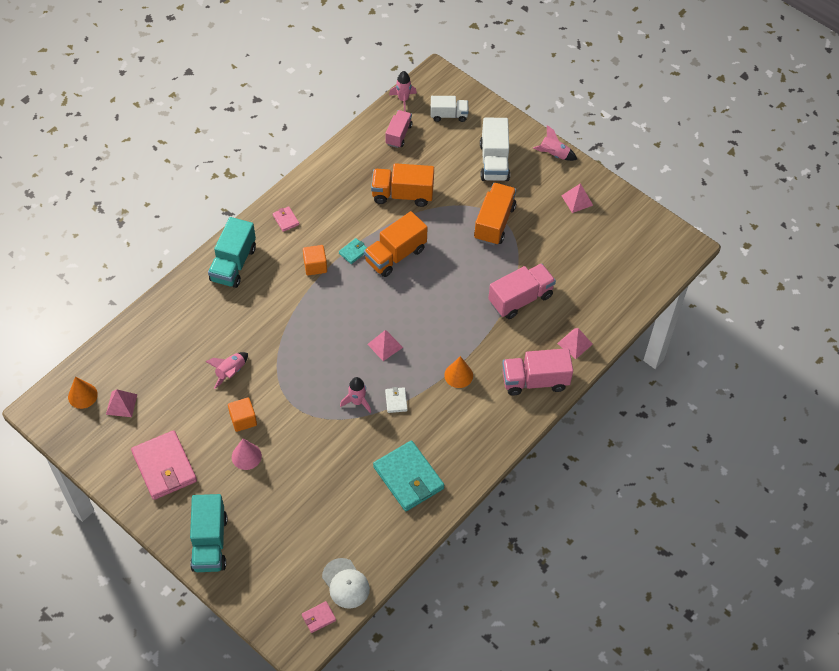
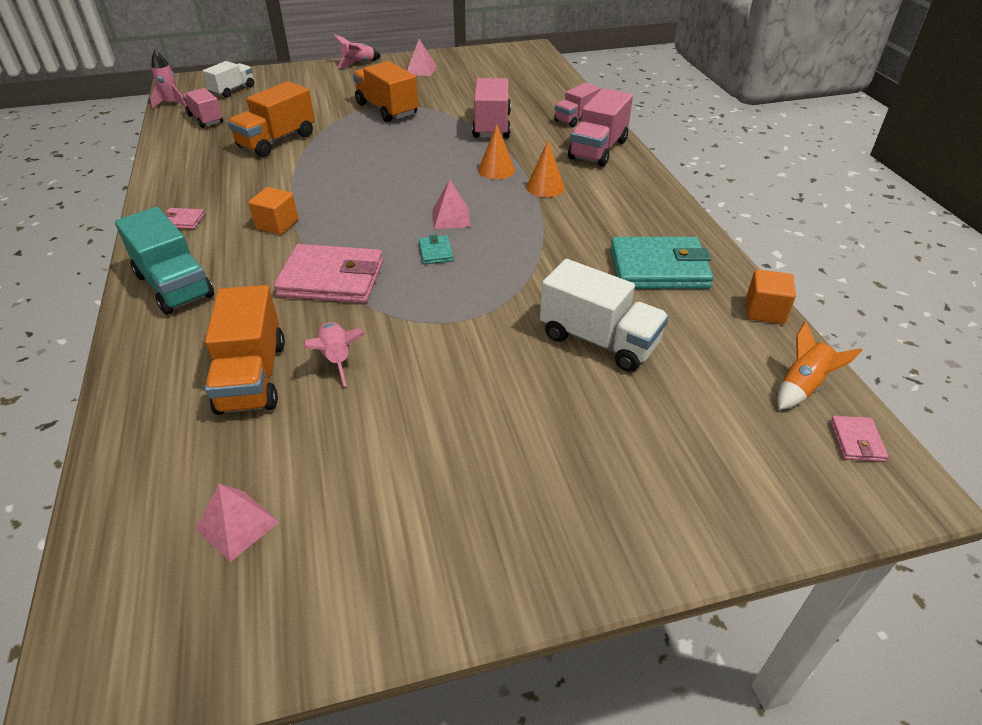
camera: 55 degrees left, 15 degrees down
orange cone [68,377,98,409] -> orange cone moved to [478,124,515,179]
pink wallet [131,430,197,500] -> pink wallet moved to [274,244,383,303]
turquoise truck [190,494,227,572] -> none
orange cube [228,397,257,432] -> orange cube moved to [746,269,796,324]
pink cone [232,439,262,470] -> none
white cap [322,558,370,609] -> orange rocket [778,321,863,410]
turquoise wallet [339,238,367,264] -> turquoise wallet moved to [419,235,453,264]
pink rocket [340,377,371,413] -> none
orange truck [364,211,428,277] -> orange truck moved to [205,285,285,415]
white wallet [385,387,408,413] -> none
white truck [480,118,510,181] -> white truck moved to [540,259,669,372]
pink pyramid [557,328,593,359] -> pink truck [554,83,600,127]

